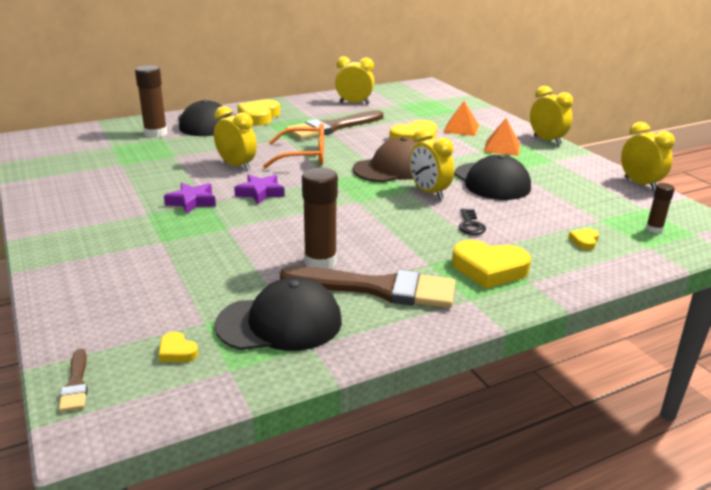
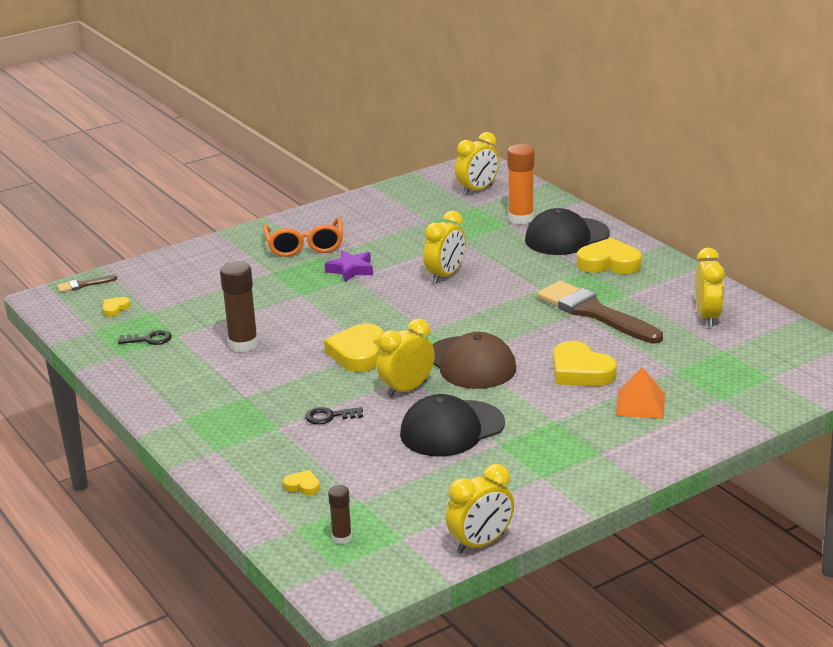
camera: 85 degrees right, 0 degrees up
brown glue stick [135,65,167,138] -> orange glue stick [507,144,535,225]
black cap [215,277,342,351] -> black key [118,330,172,345]
purple star [234,175,285,204] -> none
orange glasses [263,123,324,168] -> orange glasses moved to [263,217,343,257]
brown brush [280,266,455,308] -> none
yellow heart [452,240,531,289] -> yellow heart moved to [324,323,383,372]
orange pyramid [484,118,520,156] -> none
yellow clock [530,86,573,145] -> yellow clock moved to [455,132,499,195]

